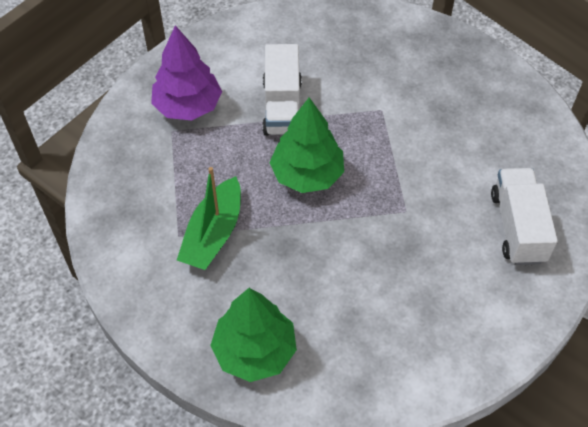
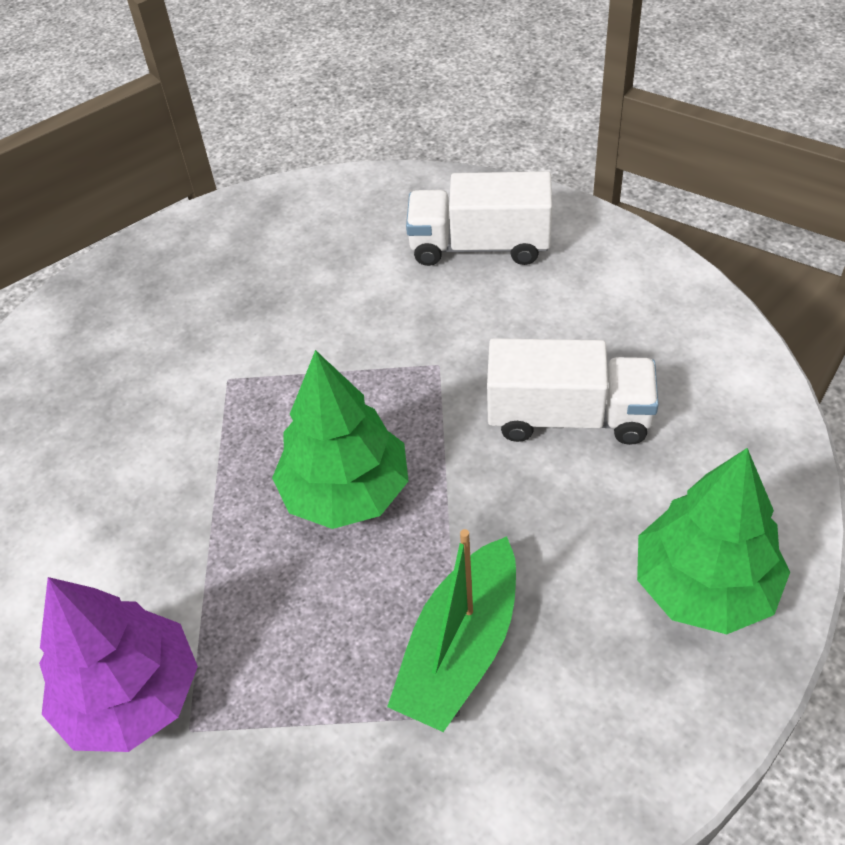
camera: 80 degrees left, 5 degrees down
green boat [177,167,241,270] -> green boat turned 90 degrees clockwise [387,529,516,732]
white truck [262,44,302,136] -> white truck moved to [487,338,659,445]

